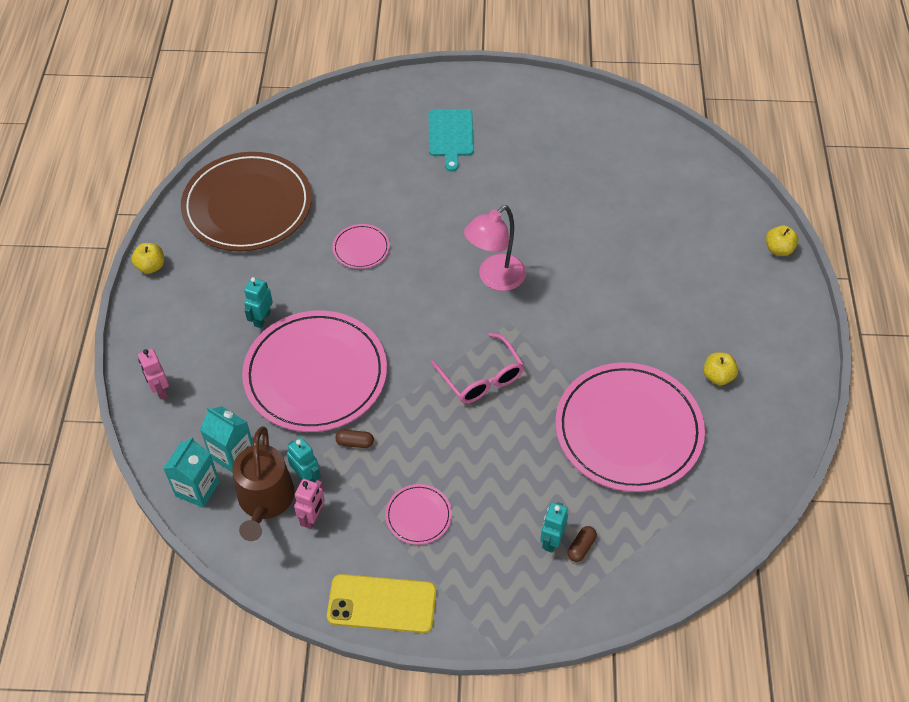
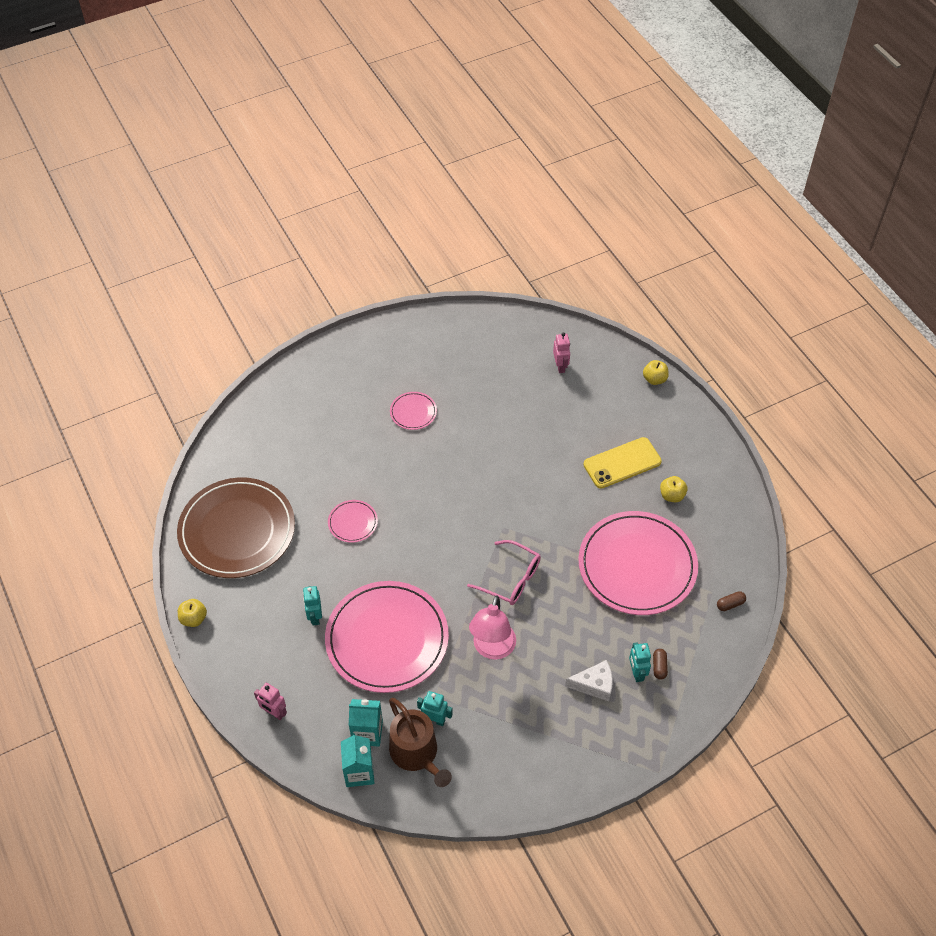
camera: 30 degrees left, 0 degrees up
pink robot [294,479,325,529] -> pink robot moved to [553,333,570,373]
yellow phone [327,574,436,633] -> yellow phone moved to [583,437,662,489]
brown capsule [335,430,374,448] -> brown capsule moved to [717,591,746,611]
pink plate [385,484,452,545] -> pink plate moved to [390,392,437,430]
turquoise cutting board [429,109,474,172] -> none
pink lamp [464,205,526,291] -> pink lamp moved to [469,595,516,660]
none -> white cheese [565,660,613,701]

